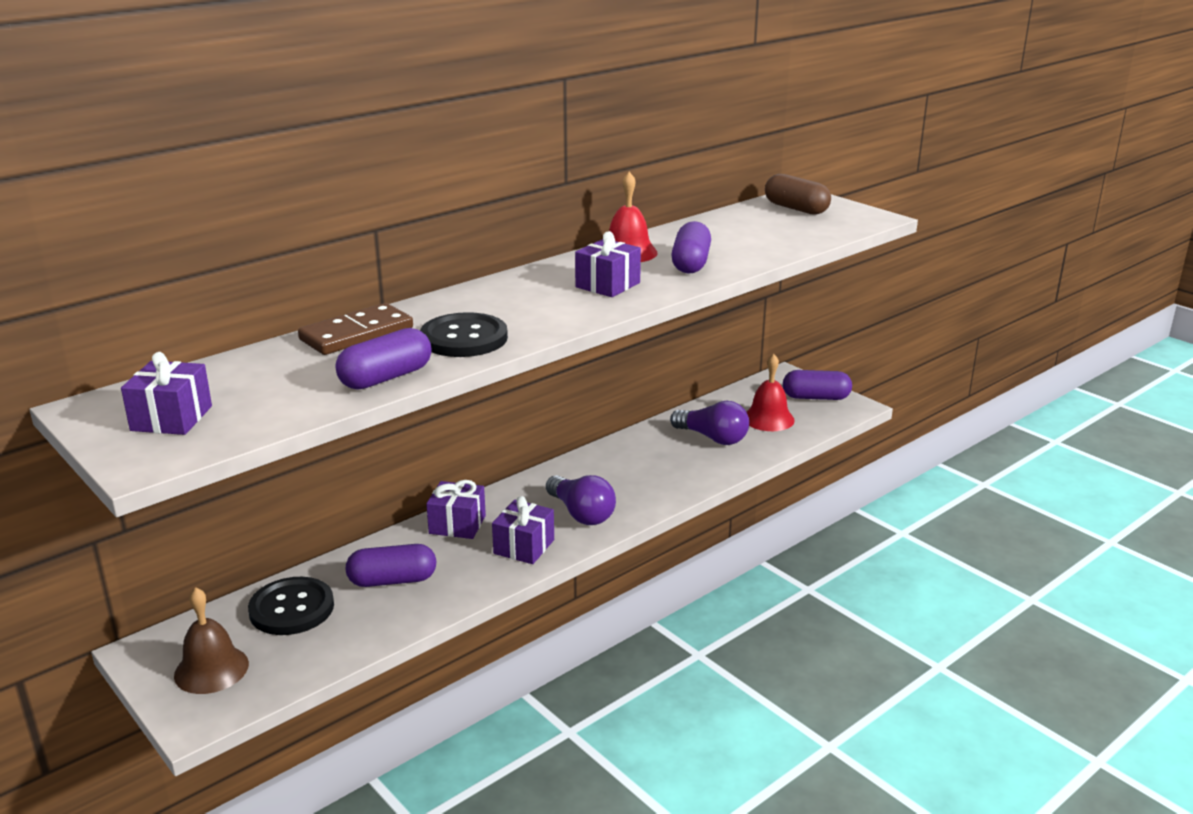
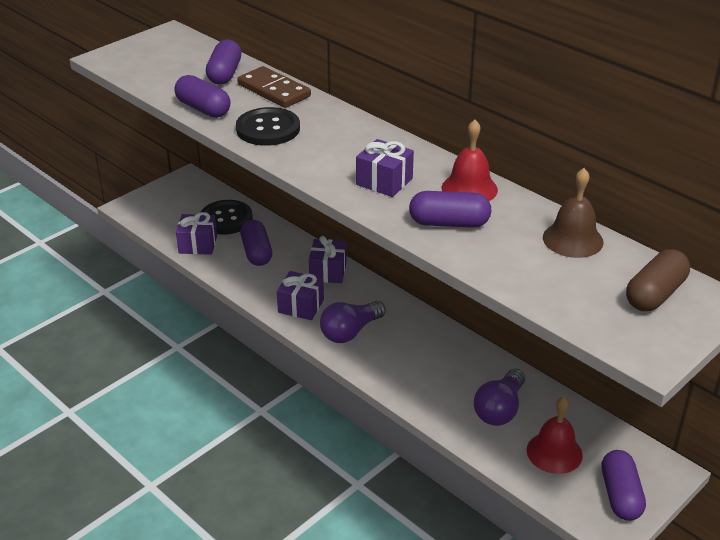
camera: 85 degrees right, 10 degrees up
purple gift [121,352,212,435] -> purple gift moved to [176,212,217,255]
brown bell [174,587,249,694] -> brown bell moved to [543,168,604,258]
none -> purple capsule [206,39,241,85]

